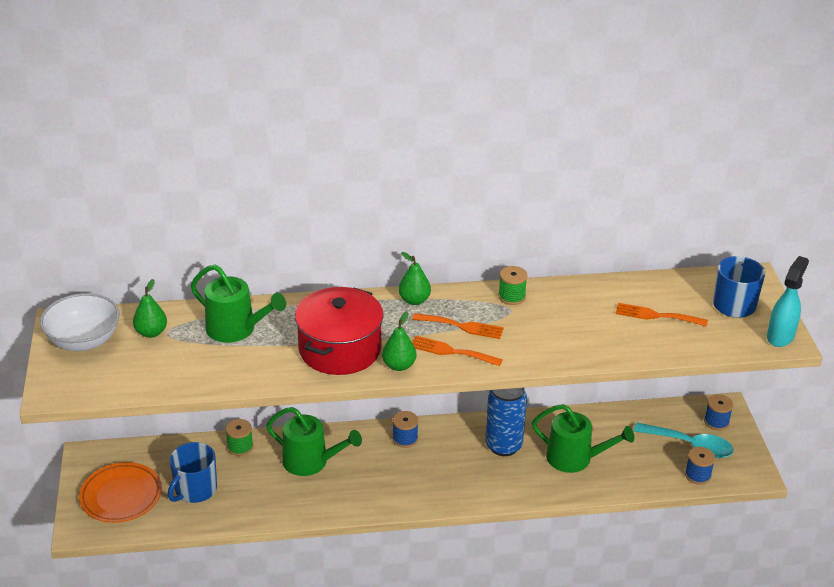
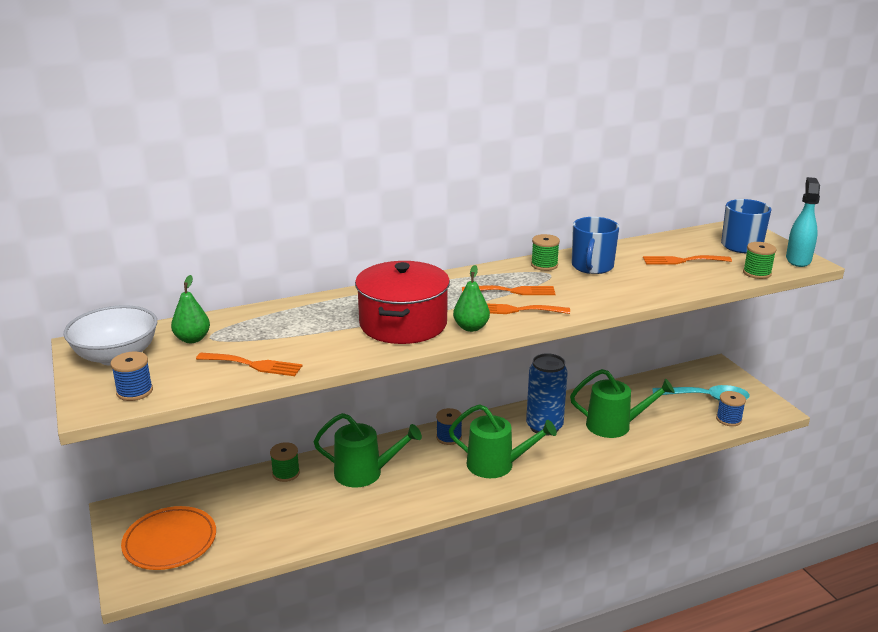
camera: 15 degrees left, 10 degrees down
blue mug [168,442,217,503] -> blue mug moved to [572,217,619,274]
green watering can [191,264,286,343] -> green watering can moved to [449,404,557,478]
green pear [398,252,431,305] -> none
blue spool [704,394,733,430] -> blue spool moved to [111,352,153,401]
none -> orange fork [196,353,303,376]
none -> green spool [743,242,777,279]

